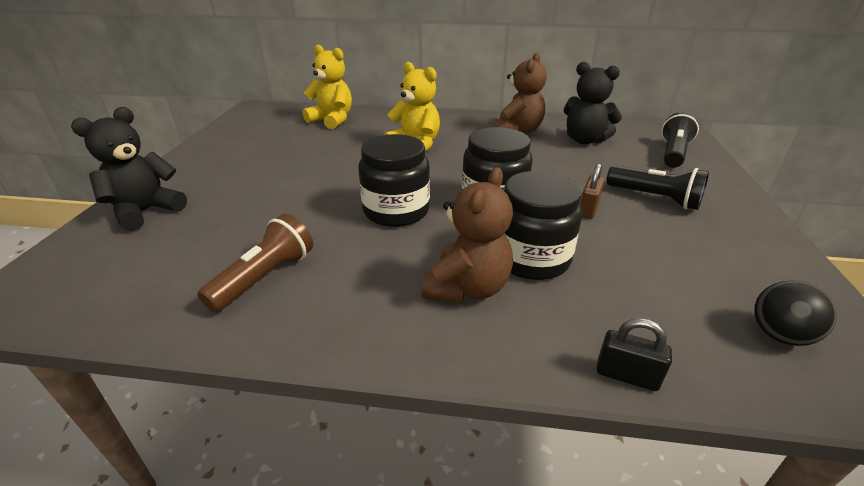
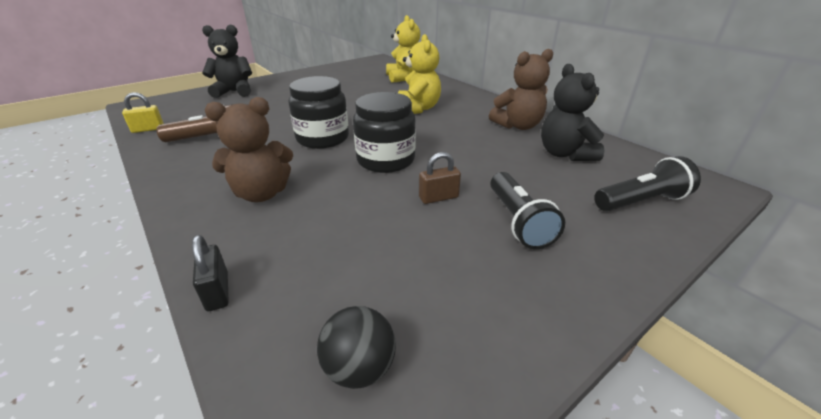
camera: 45 degrees right, 0 degrees up
black jar [504,171,582,280] -> none
none -> yellow padlock [122,92,164,133]

